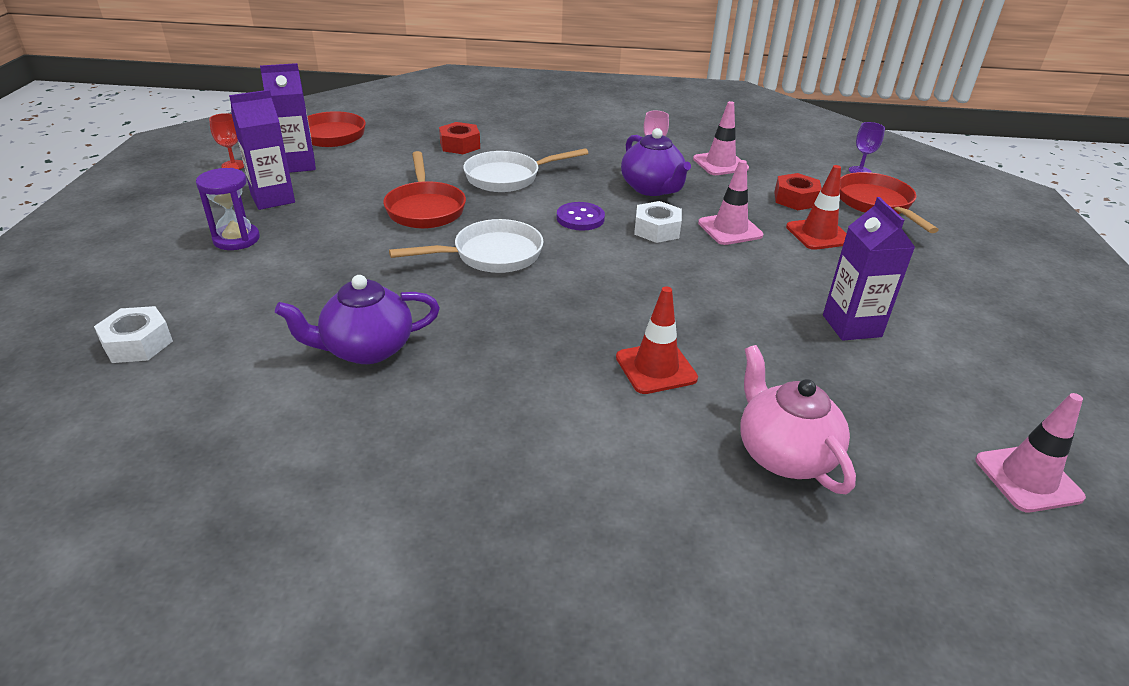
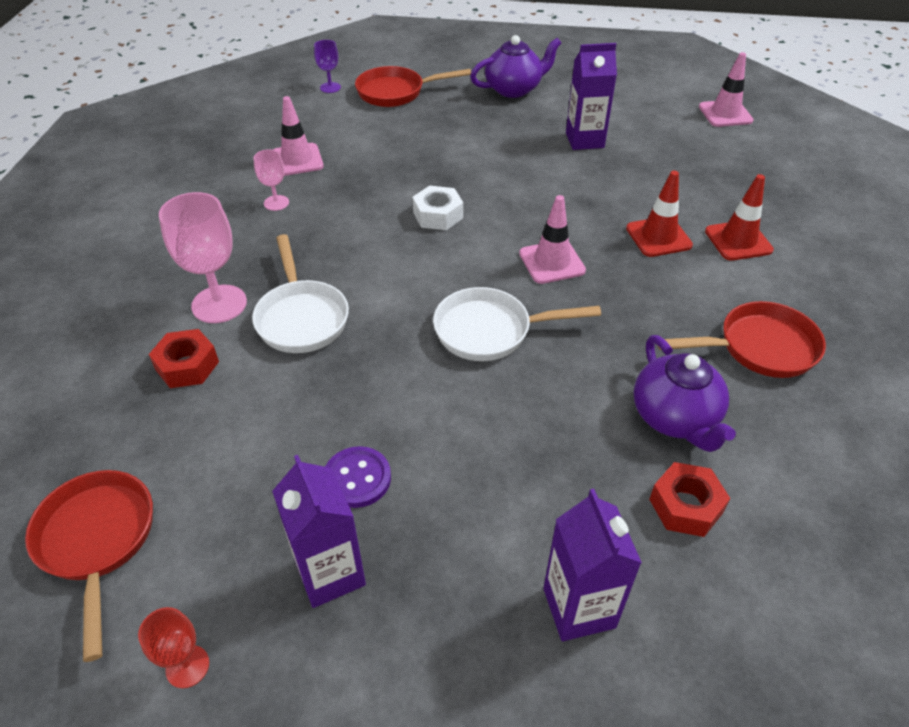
camera: 85 degrees left, 10 degrees up
white nut [94,306,173,363] -> none
purple hourglass [196,168,260,250] -> none
purple carton [260,63,316,173] -> purple carton moved to [543,489,642,641]
red pan [383,151,466,229] -> red pan moved to [657,301,826,378]
white pan [389,219,544,273] -> white pan turned 75 degrees counterclockwise [433,287,601,361]
purple button [557,202,605,231] -> purple button moved to [325,446,391,508]
purple teapot [621,128,691,196] -> purple teapot moved to [470,35,561,98]
pink traffic cone [698,160,764,245] -> pink traffic cone moved to [519,195,586,284]
pink teapot [740,345,856,494] -> none
red nut [774,173,822,210] -> red nut moved to [649,462,730,537]
red traffic cone [786,165,847,250] -> red traffic cone moved to [705,174,774,261]
none -> pink goblet [159,192,247,323]

